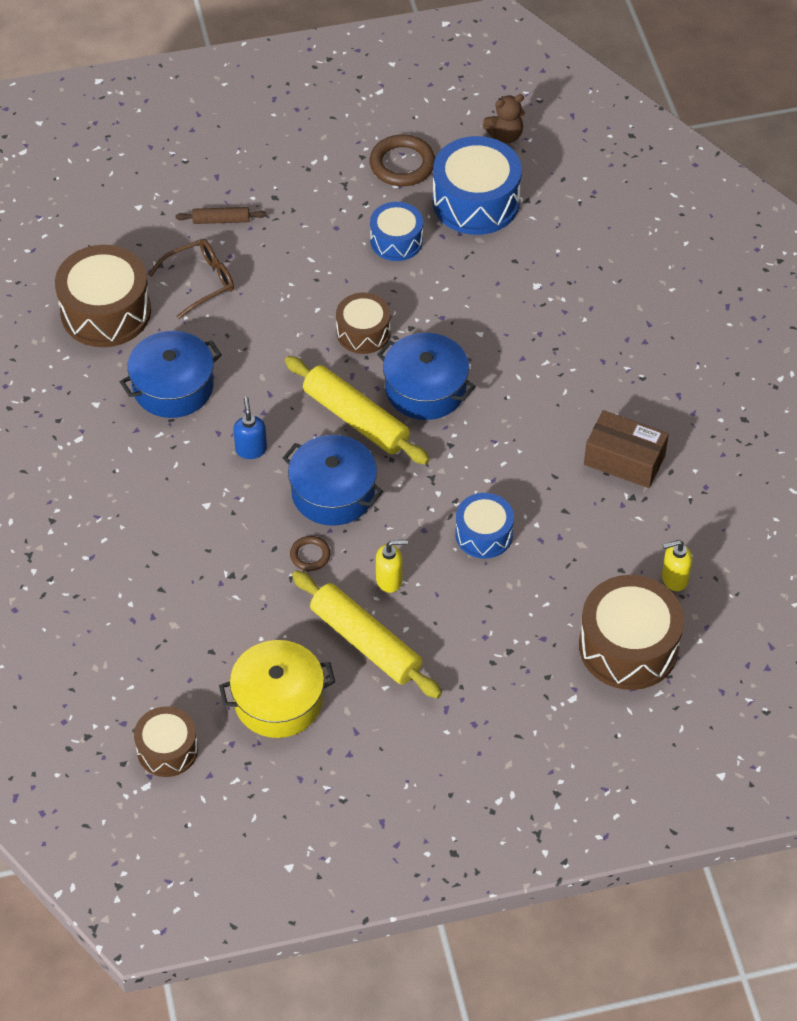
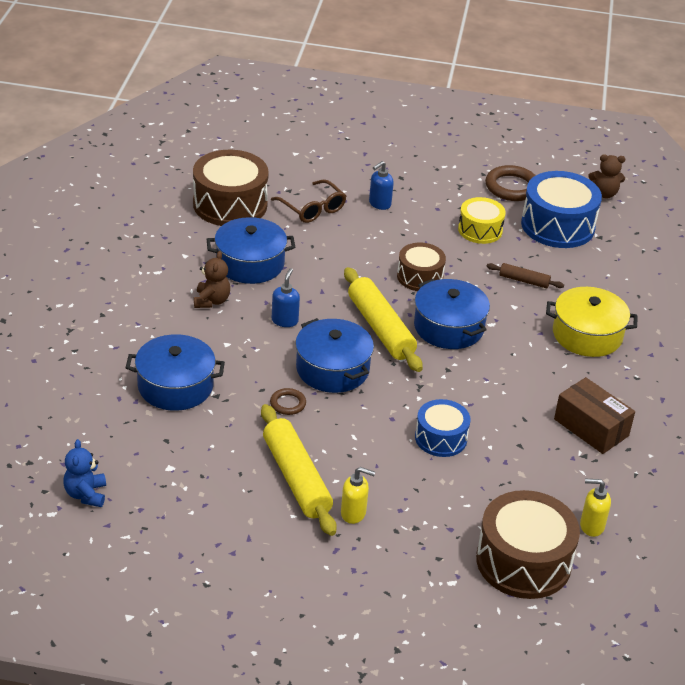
camera: 20 degrees right, 15 degrees down
brown drum [134,706,198,777] -> blue teddy bear [63,439,106,507]
brown glasses [148,239,234,319] -> brown glasses turned 60 degrees clockwise [271,179,346,223]
brown rolling pin [176,207,266,224] -> brown rolling pin moved to [486,263,564,288]
yellow pot [219,640,335,738] -> yellow pot moved to [546,287,638,357]
blue drum [370,202,423,261] -> yellow drum [458,197,506,244]
yellow soap dispenser [376,540,408,593] -> yellow soap dispenser moved to [341,467,375,524]
none -> blue pot [126,334,225,411]
none -> brown teddy bear [194,251,230,308]
none -> blue soap dispenser [369,161,394,210]

